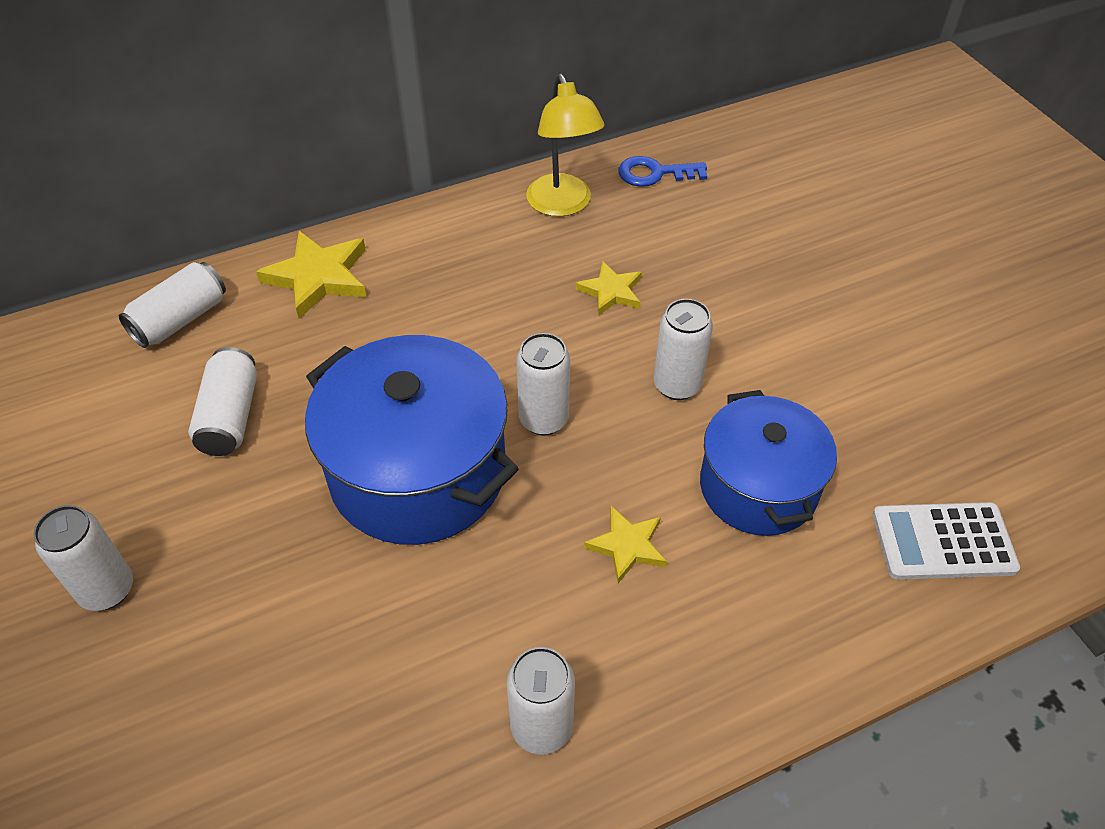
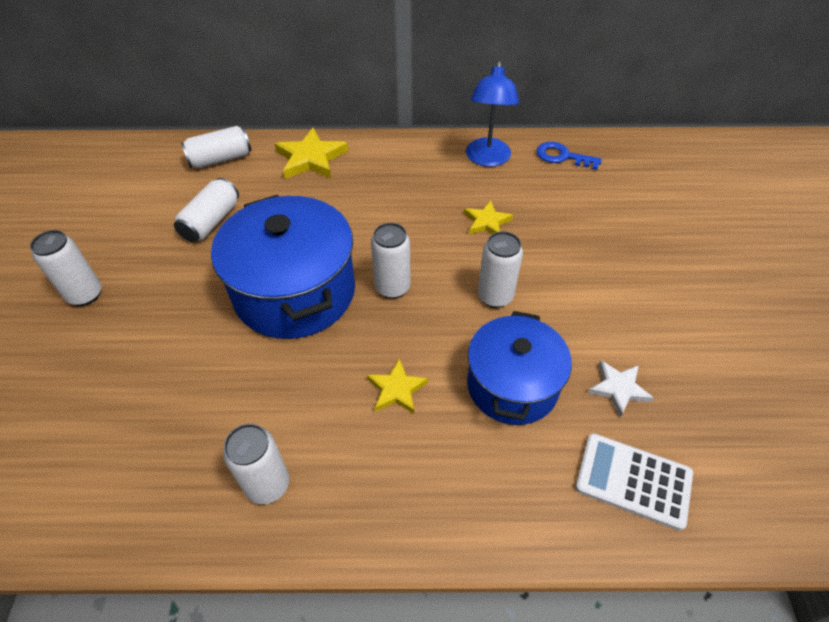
camera: 25 degrees right, 0 degrees up
yellow lamp [526,74,604,217] -> blue lamp [466,60,519,167]
none -> white star [588,360,654,417]

